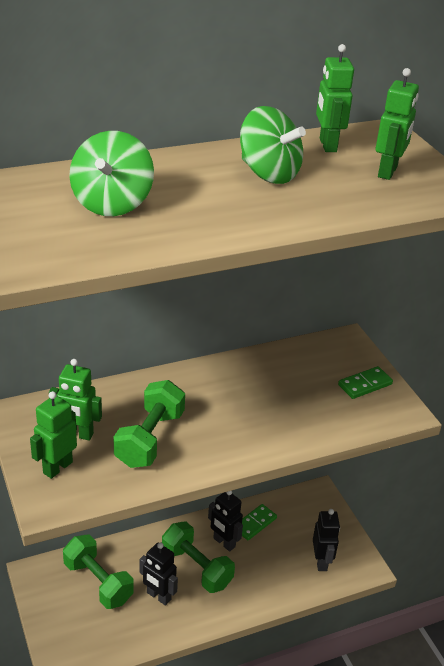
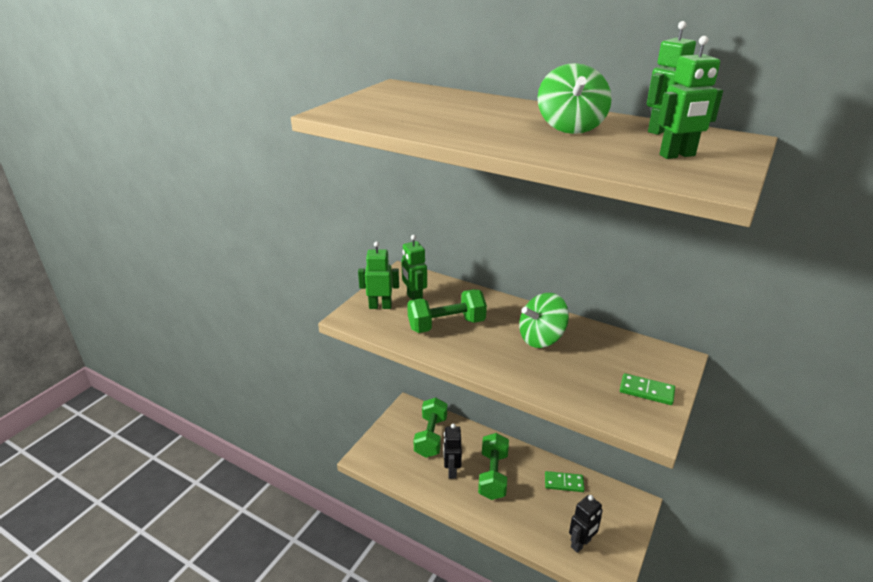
camera: 55 degrees right, 5 degrees down
green spinning top [69,131,154,216] -> green spinning top moved to [519,293,569,348]
black robot [208,491,243,552] -> none

